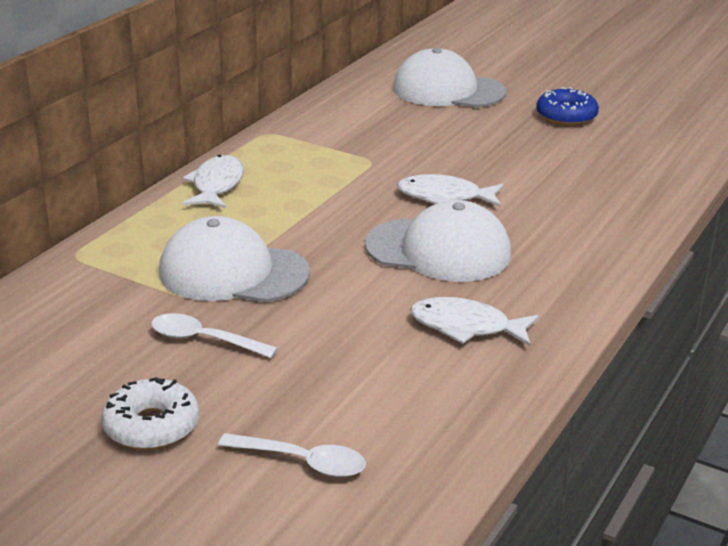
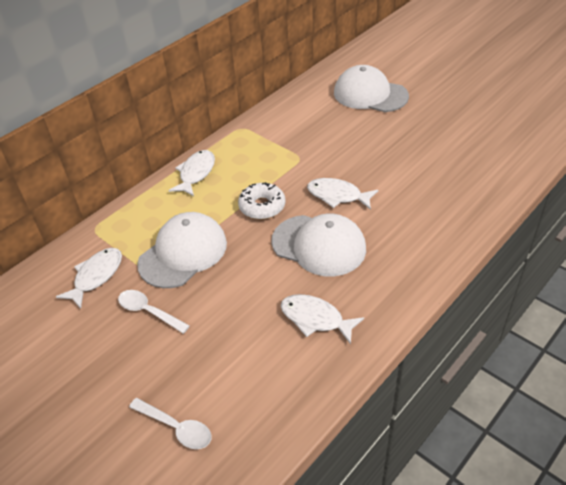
camera: 15 degrees right, 15 degrees up
white donut [102,377,199,450] -> white donut moved to [238,182,285,219]
white cap [159,216,310,302] -> white cap turned 105 degrees clockwise [137,212,227,288]
blue donut [536,87,599,126] -> none
none -> white fish [56,248,122,309]

